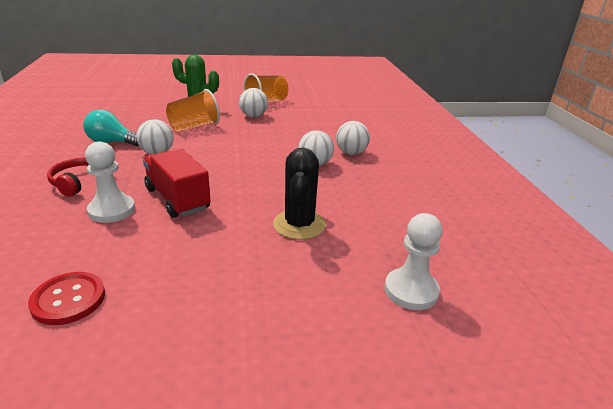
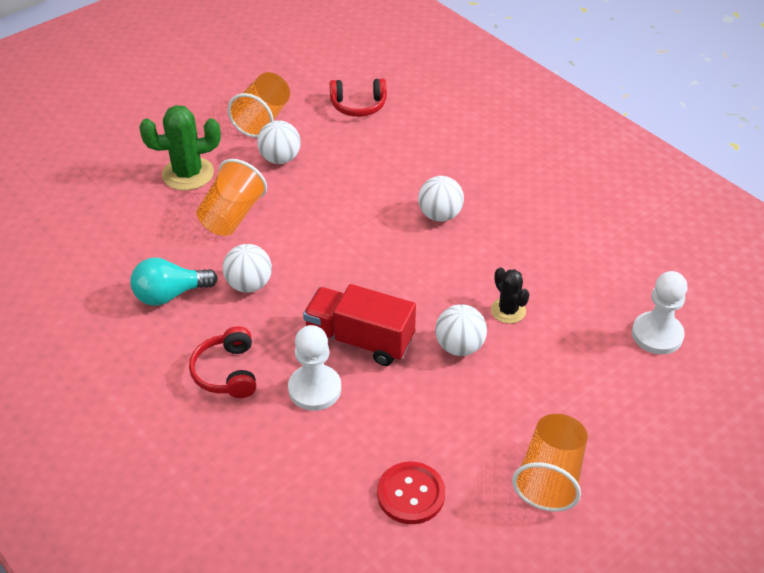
camera: 30 degrees left, 15 degrees up
black cactus [273,148,326,240] -> black cactus [491,267,530,324], size x0.60
white ball [336,121,370,155] -> white ball moved to [435,304,487,356]
none -> red headphones [330,78,387,117]
none -> orange cup [512,414,588,512]

